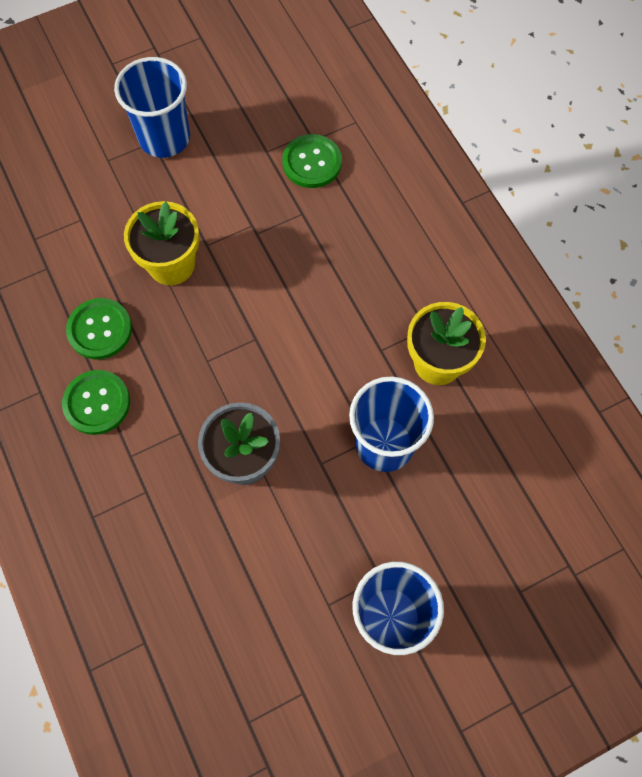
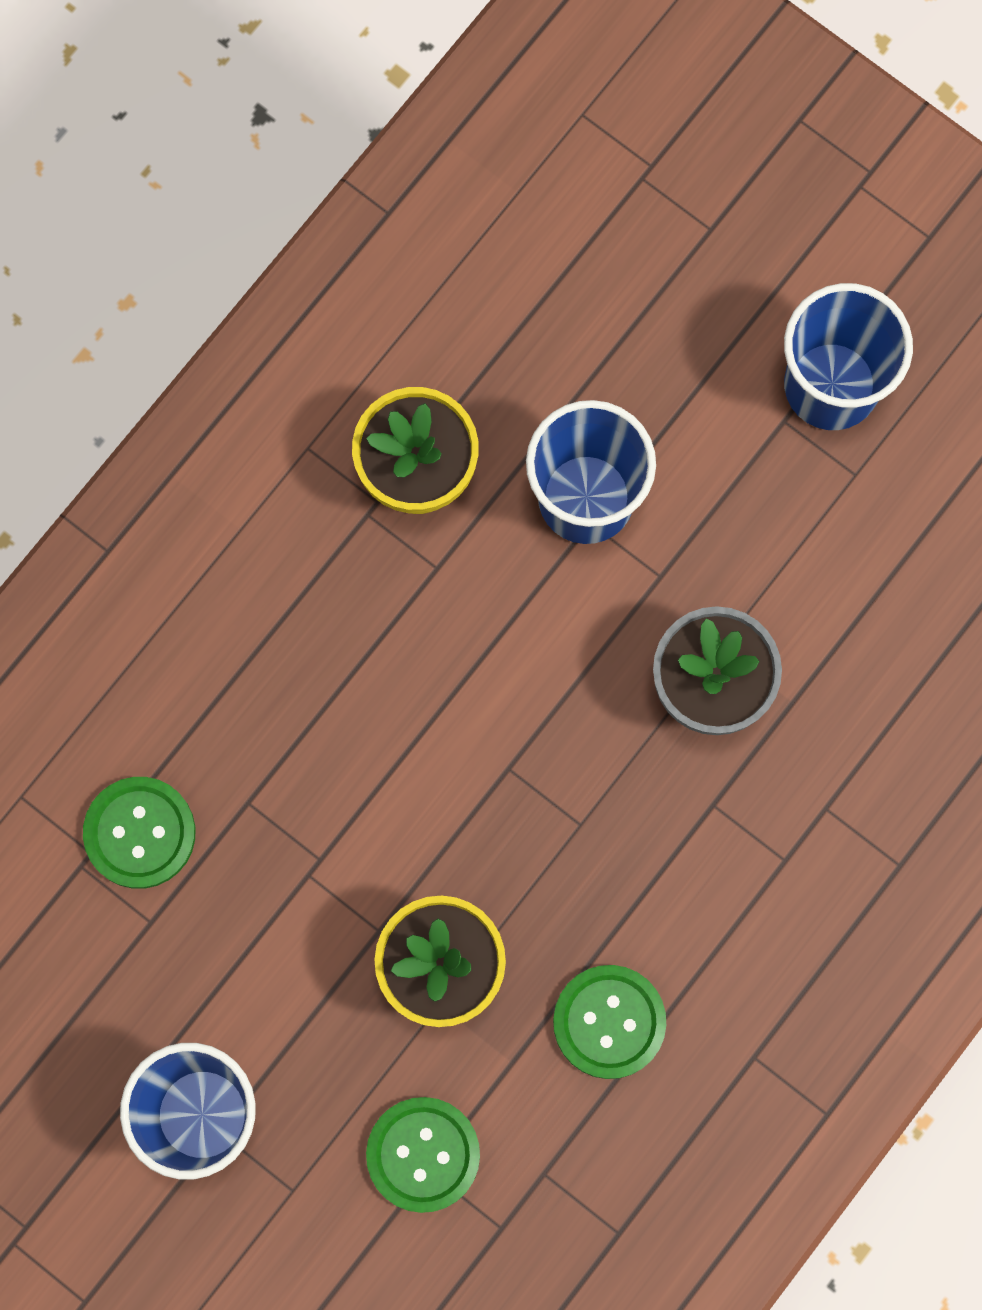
camera: 115 degrees left, 10 degrees up
green button [62,370,130,435] -> green button moved to [366,1097,480,1213]

